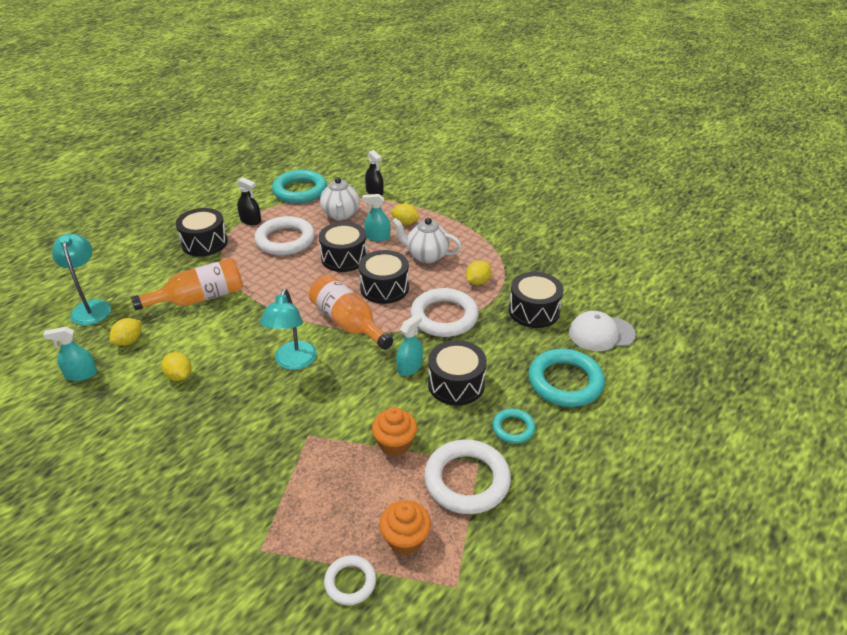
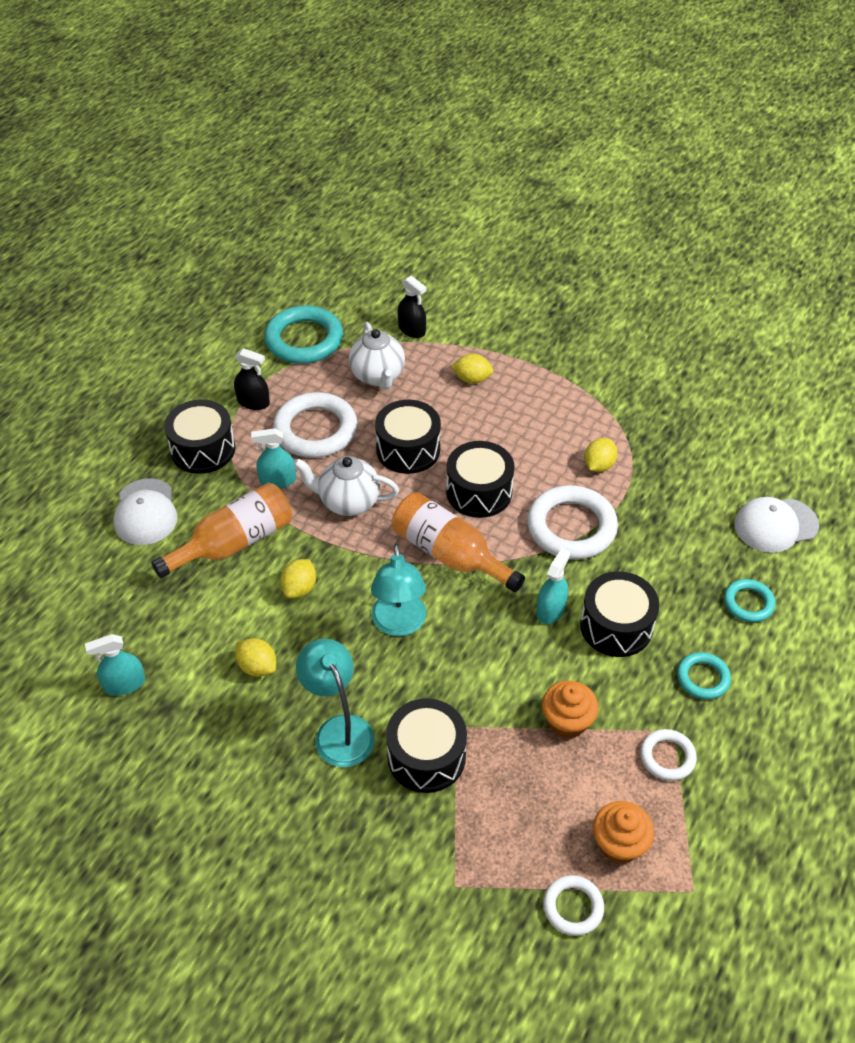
camera: 10 degrees left, 10 degrees up
turquoise lamp [52,234,111,325] -> turquoise lamp moved to [296,639,375,767]
yellow lemon [110,318,141,346] -> yellow lemon moved to [280,559,316,598]
turquoise spray bottle [362,194,390,241] -> turquoise spray bottle moved to [251,428,296,488]
white teapot [392,218,462,263] -> white teapot moved to [293,456,399,516]
white ring [424,439,511,514] -> white ring [640,729,697,781], size x0.53
black drum [509,272,564,328] -> black drum moved to [386,698,467,793]
turquoise ring [528,349,605,407] -> turquoise ring [724,579,775,622], size x0.53
none -> white cap [113,478,178,545]

